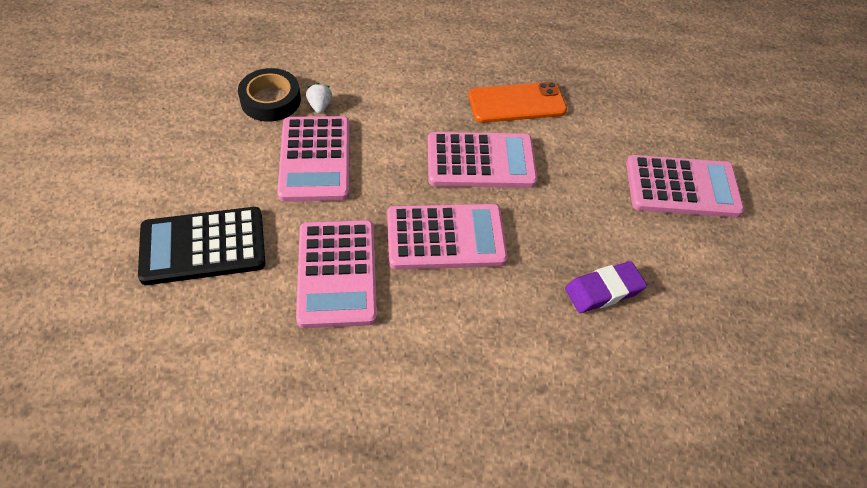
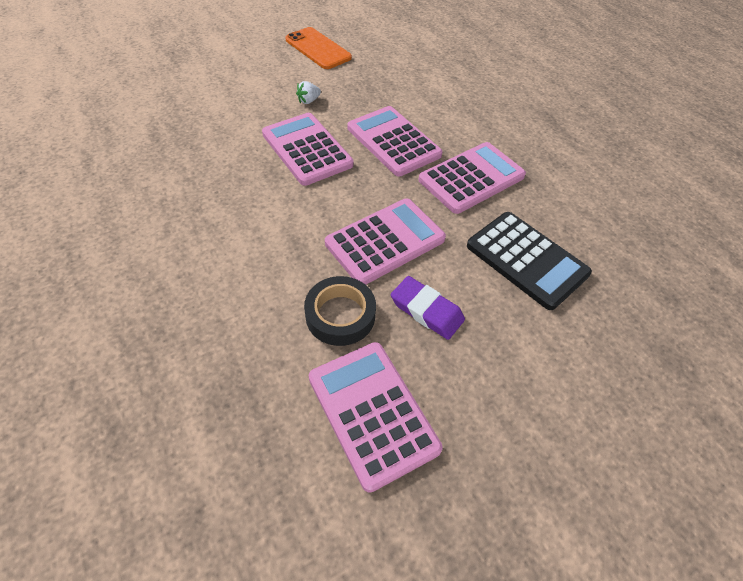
camera: 120 degrees left, 0 degrees up
white strawberry [306,83,332,114] -> white strawberry moved to [296,81,321,104]
orange phone [469,82,567,123] -> orange phone moved to [285,27,352,69]
purple eraser [565,261,647,313] -> purple eraser moved to [391,276,465,340]
pink calculator [626,155,744,218] -> pink calculator moved to [309,342,442,493]

